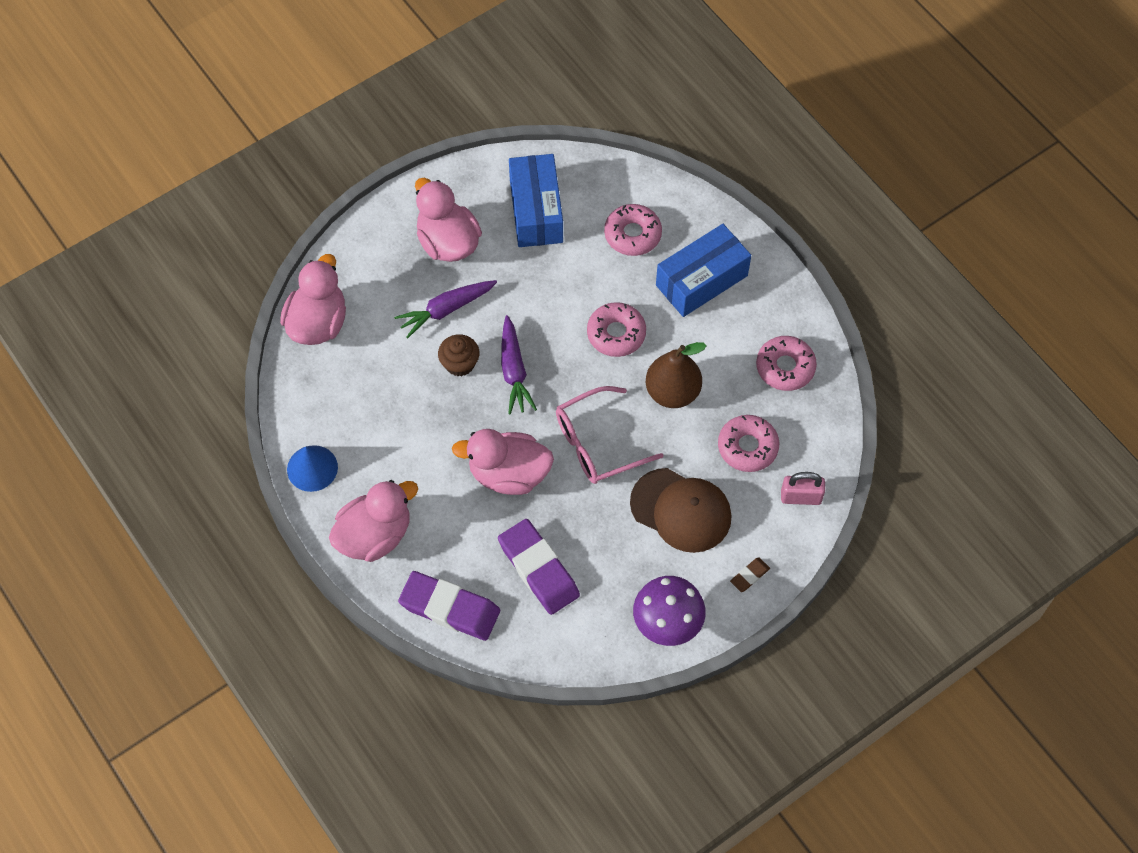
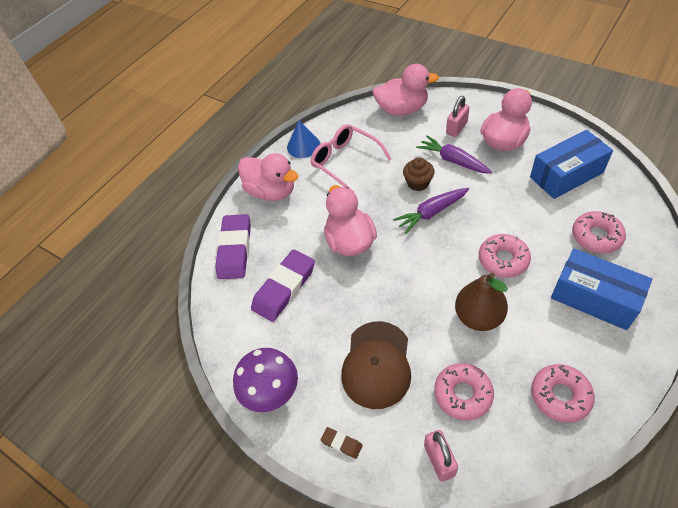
camera: 75 degrees right, 10 degrees down
pink glasses [556,386,664,484] -> pink glasses moved to [310,124,392,193]
none -> pink padlock [446,96,470,137]

